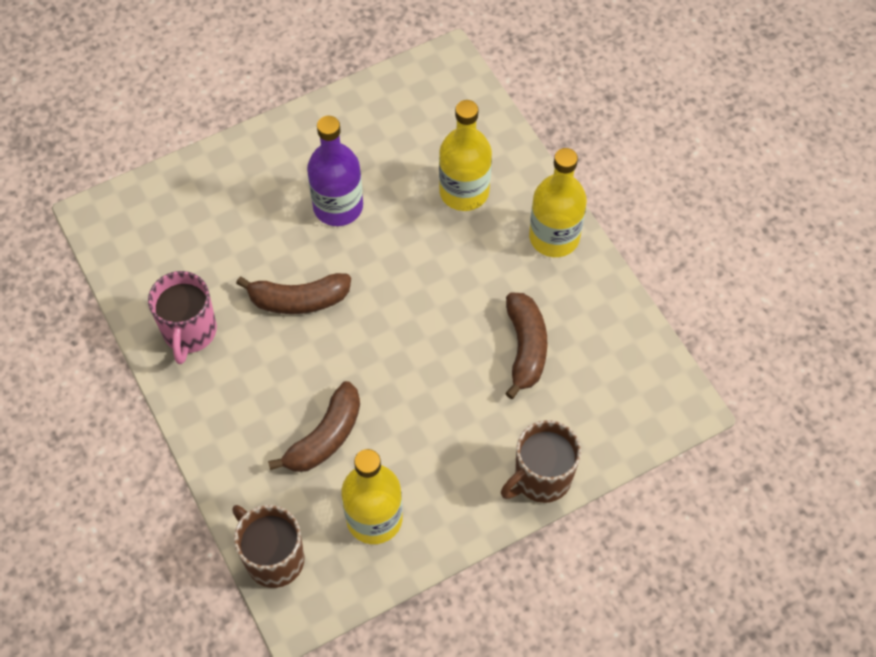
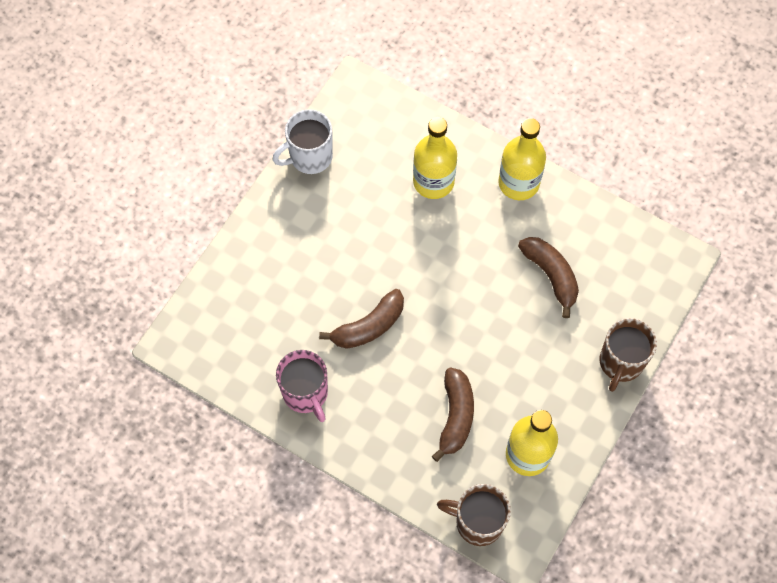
camera: 30 degrees left, 5 degrees up
purple bottle [307,116,363,226] -> none
none -> white mug [272,109,333,174]

